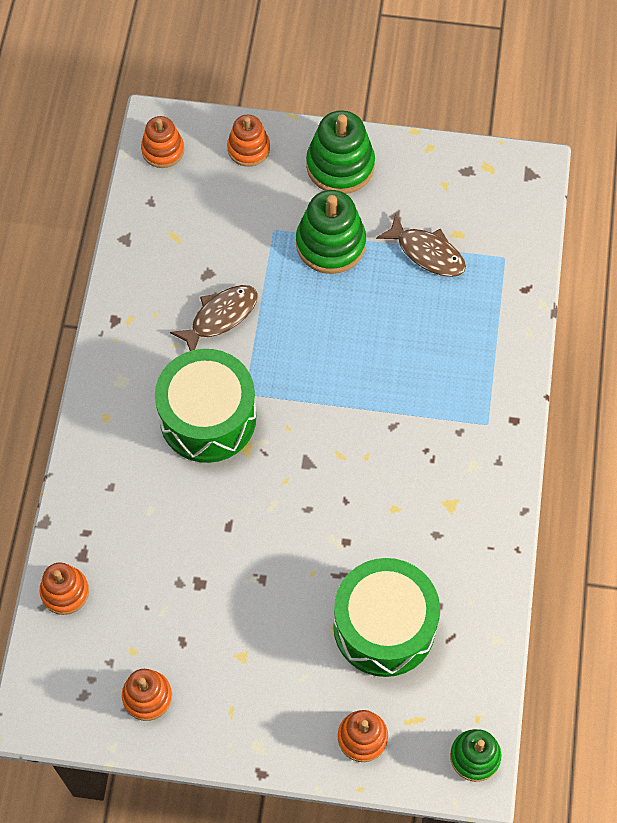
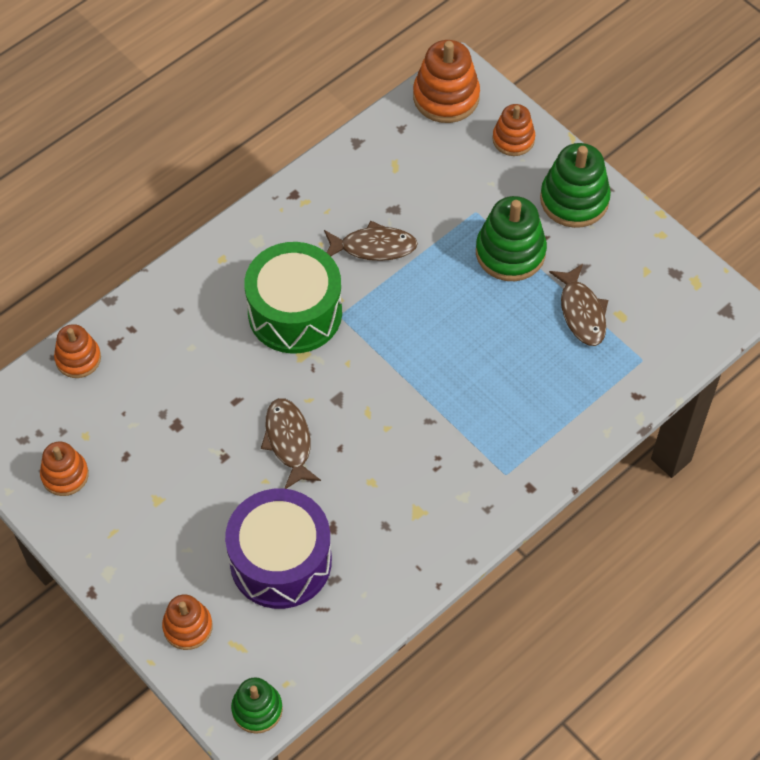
camera: 40 degrees right, 5 degrees down
orange stacking toy [141,116,184,168] -> orange stacking toy [413,40,480,123], size x1.59
green drum [333,558,440,677] -> purple drum [225,489,332,609]
none -> brown fish [261,398,321,489]

